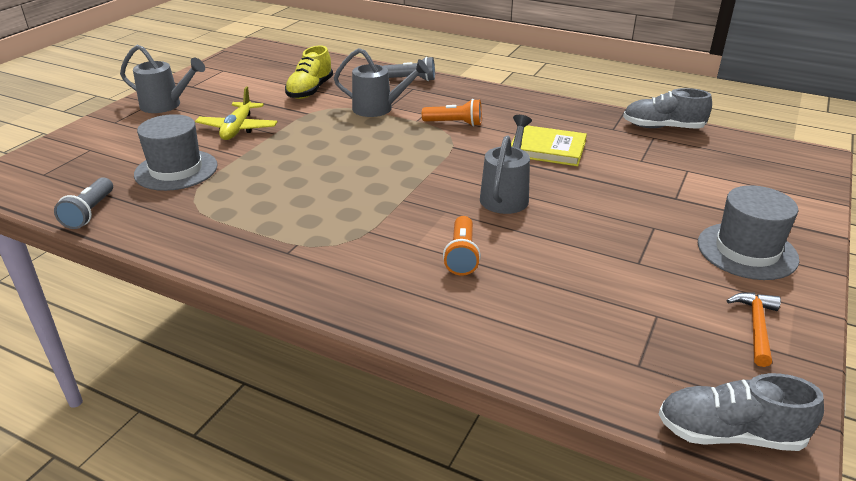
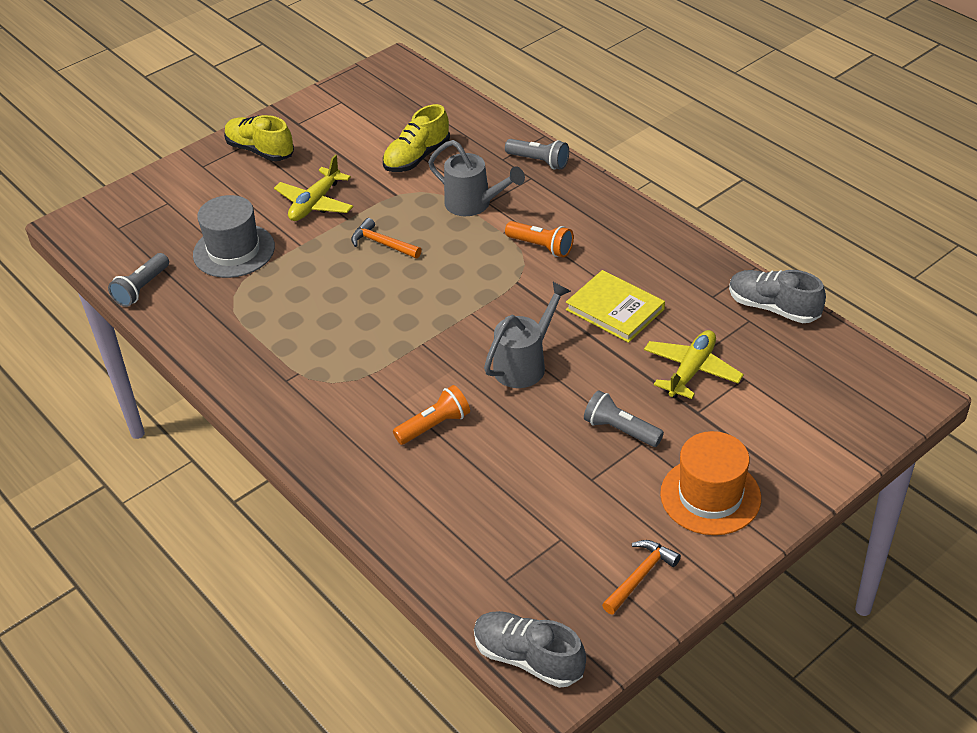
camera: 25 degrees right, 10 degrees up
grey watering can [120,45,205,113] -> yellow shoe [224,115,294,161]
orange flashlight [443,216,481,276] -> orange flashlight turned 150 degrees counterclockwise [393,385,470,445]
grey hat [698,185,799,280] -> orange hat [660,431,761,535]
none -> orange hammer [351,218,422,258]
none -> grey flashlight [584,390,664,447]
none -> yellow plane [644,330,744,399]

